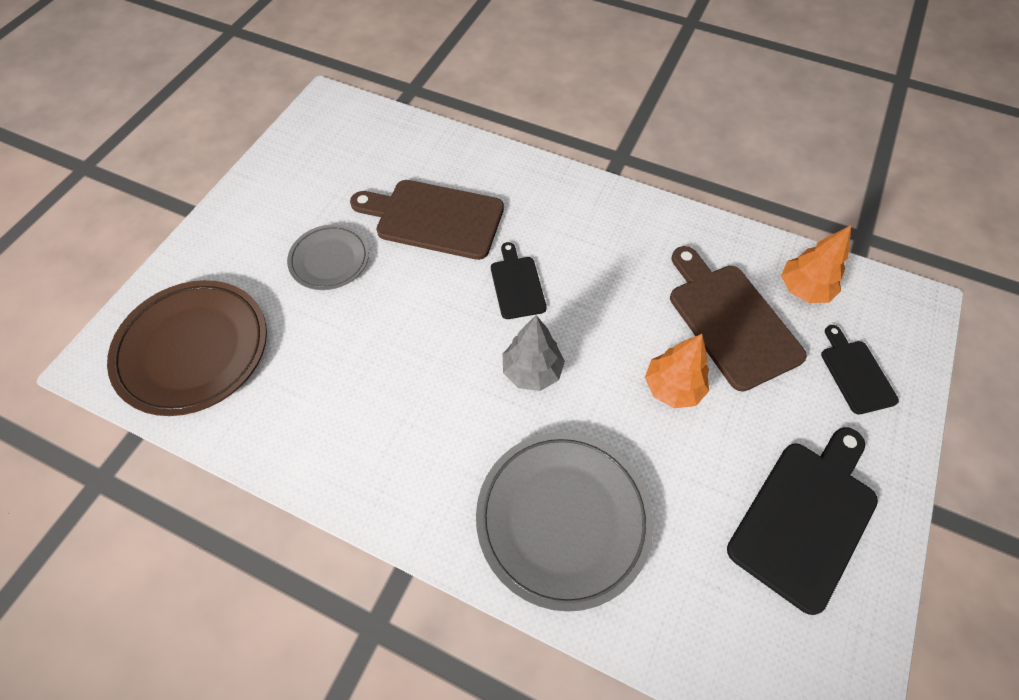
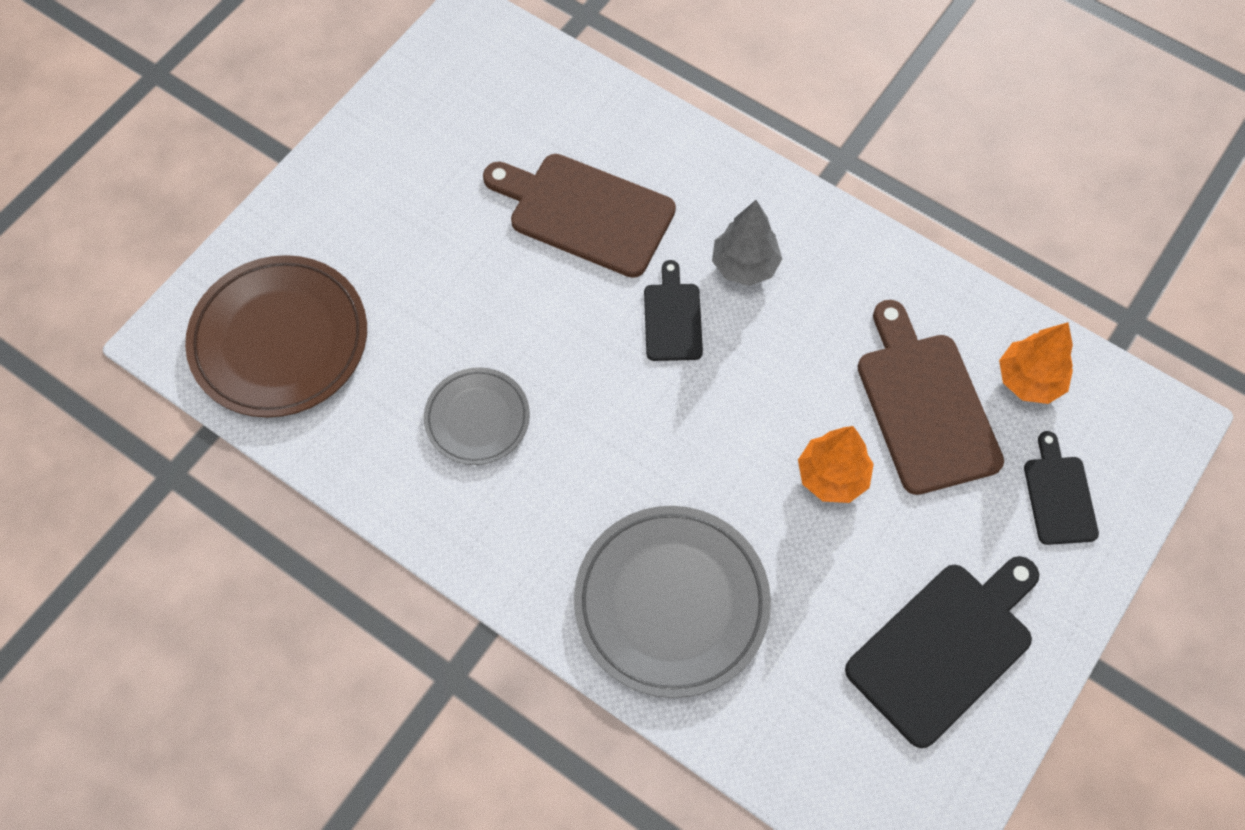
camera: 10 degrees right, 5 degrees up
grey plate [287,224,369,290] -> grey plate moved to [424,367,530,465]
grey tree [503,315,565,391] -> grey tree moved to [712,200,782,286]

